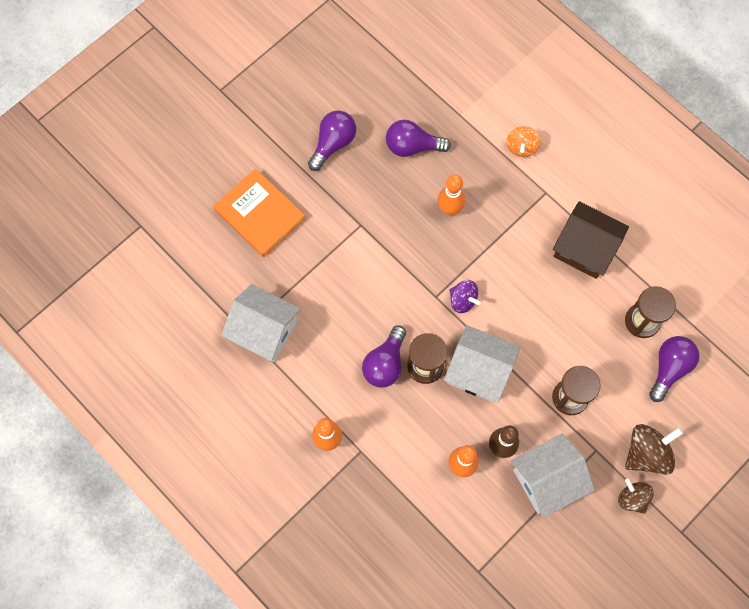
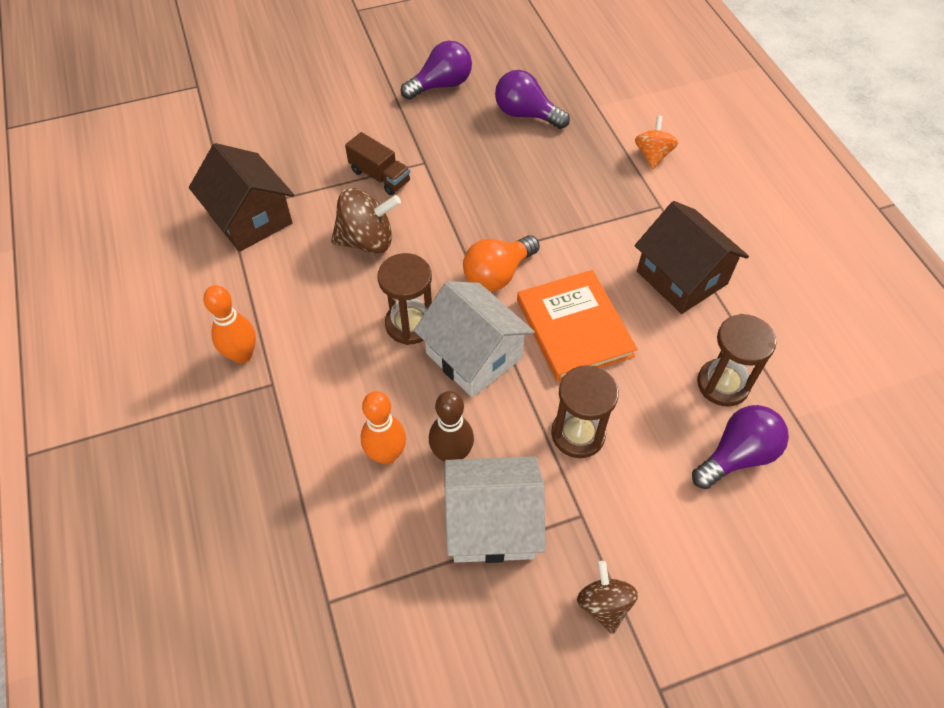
camera: 25 degrees right, 15 degrees down
orange book [213,168,306,257] -> orange book moved to [517,270,637,382]
white house [221,284,301,362] -> brown house [189,143,294,252]
purple light bulb [362,326,406,388] -> none
orange bowling pin [437,174,466,215] -> none
purple spinning top [449,280,481,313] -> orange light bulb [463,235,540,291]
orange spinning top [507,126,541,157] -> orange spinning top turned 150 degrees clockwise [635,116,678,169]
brown spinning top [625,424,683,475] -> brown spinning top moved to [331,188,401,254]
none -> brown truck [345,132,410,195]

